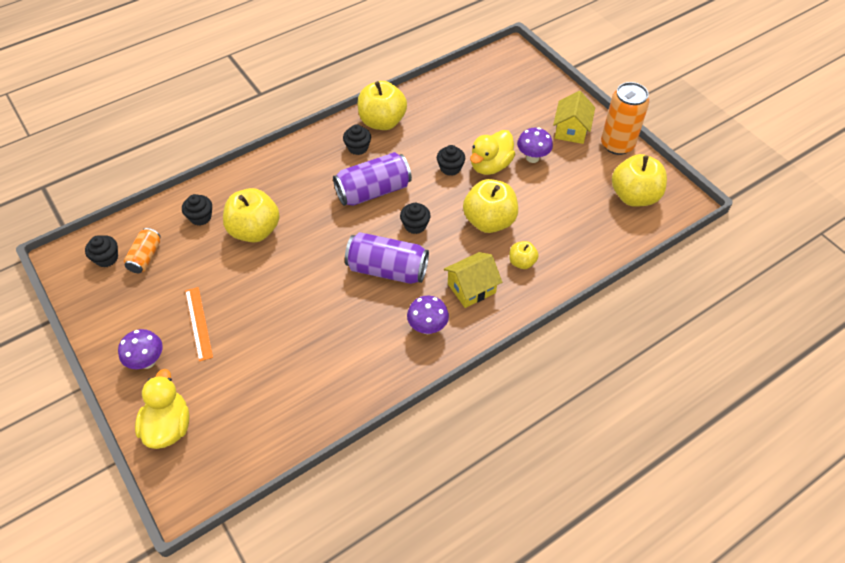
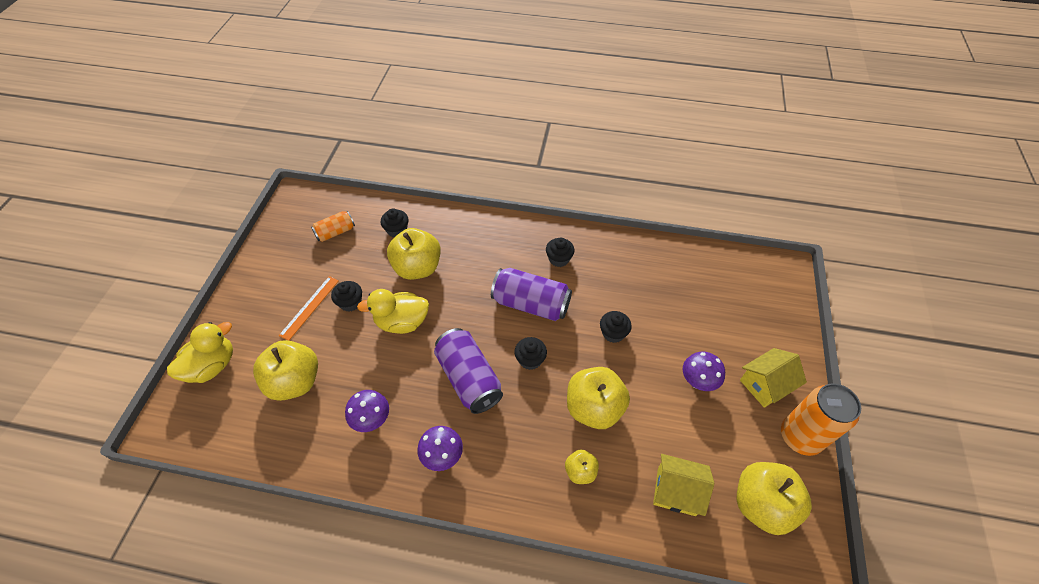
camera: 45 degrees right, 0 degrees up
black cupcake [85,235,118,267] -> black cupcake moved to [331,281,362,312]
purple mushroom [118,329,163,369] -> purple mushroom moved to [345,390,389,432]
yellow apple [357,81,407,130] -> yellow apple moved to [253,340,318,401]
yellow house [444,252,502,308] -> yellow house moved to [653,454,714,516]
yellow duck [470,130,515,175] -> yellow duck moved to [357,289,429,334]

